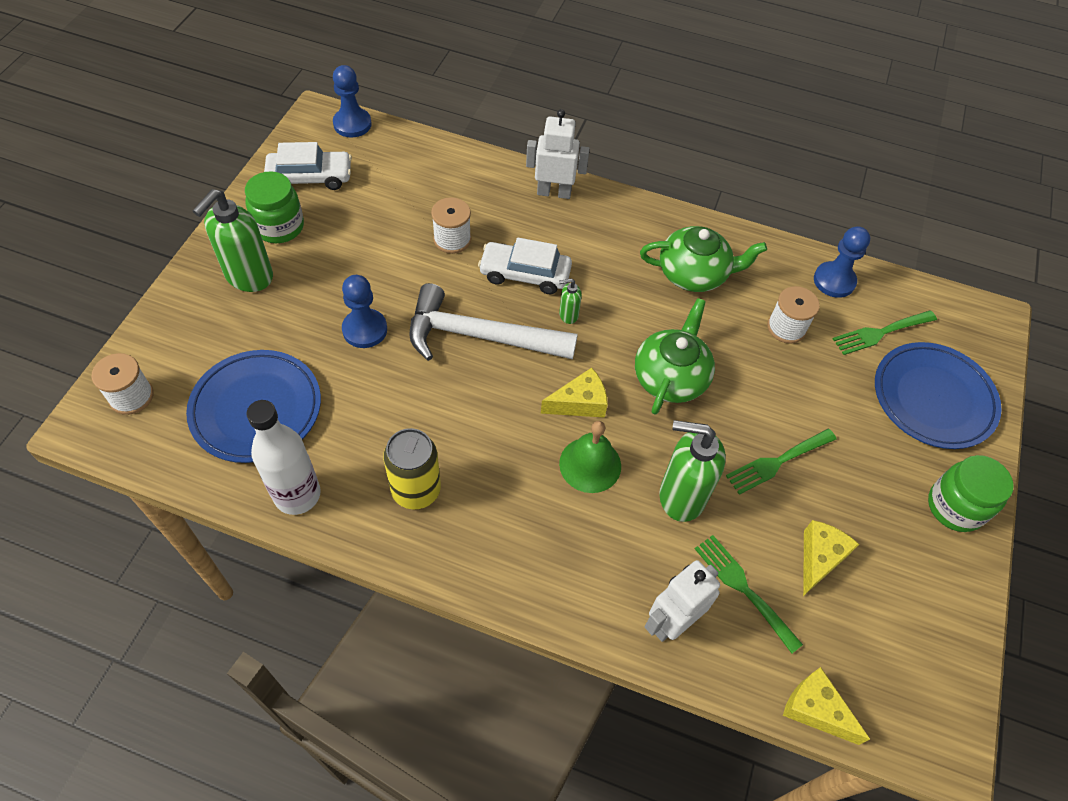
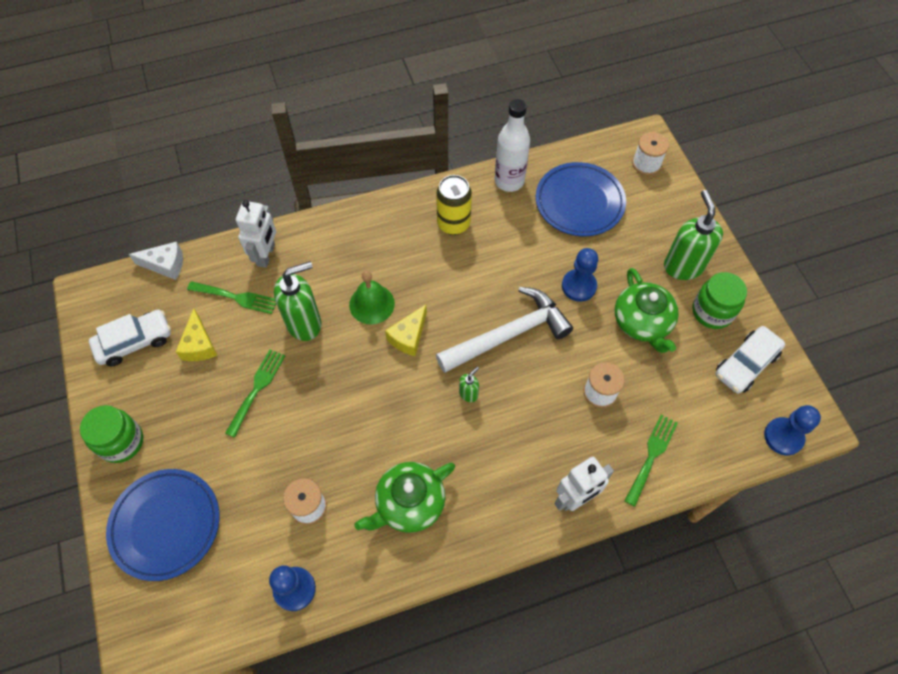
camera: 145 degrees right, 5 degrees up
white car [478,238,572,294] -> white car moved to [89,310,171,366]
green teapot [635,298,715,414] -> green teapot moved to [615,268,679,353]
yellow cheese [783,667,870,745] -> white cheese [129,242,183,280]
green fork [833,311,937,355] -> green fork moved to [625,415,678,507]

